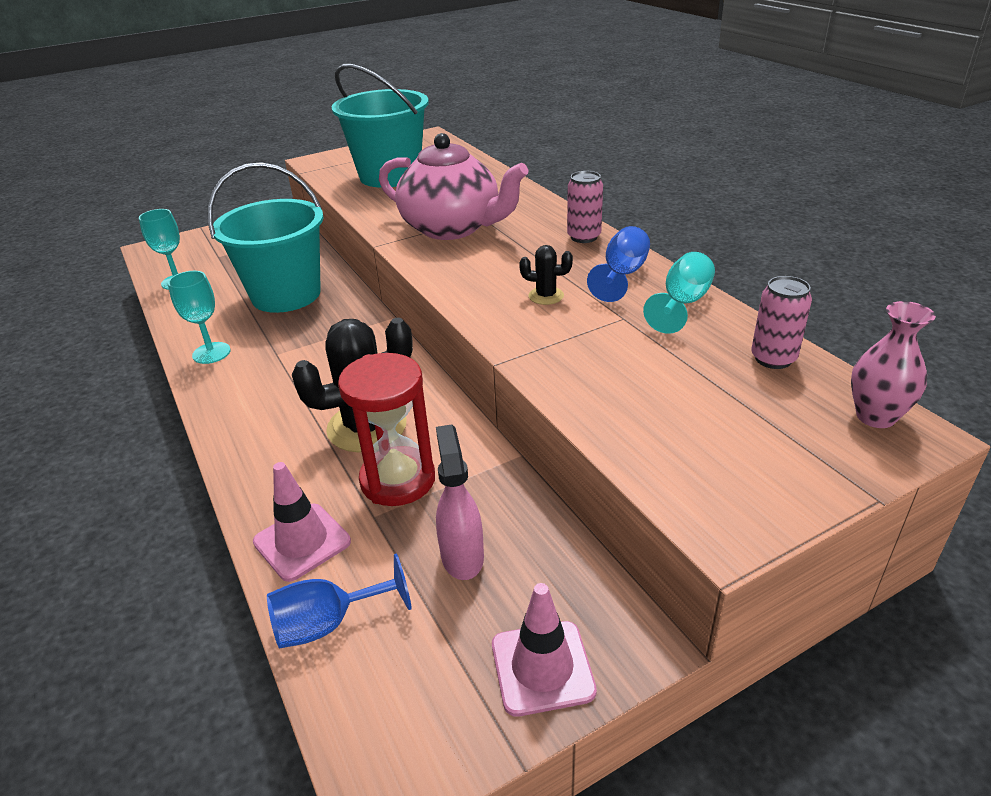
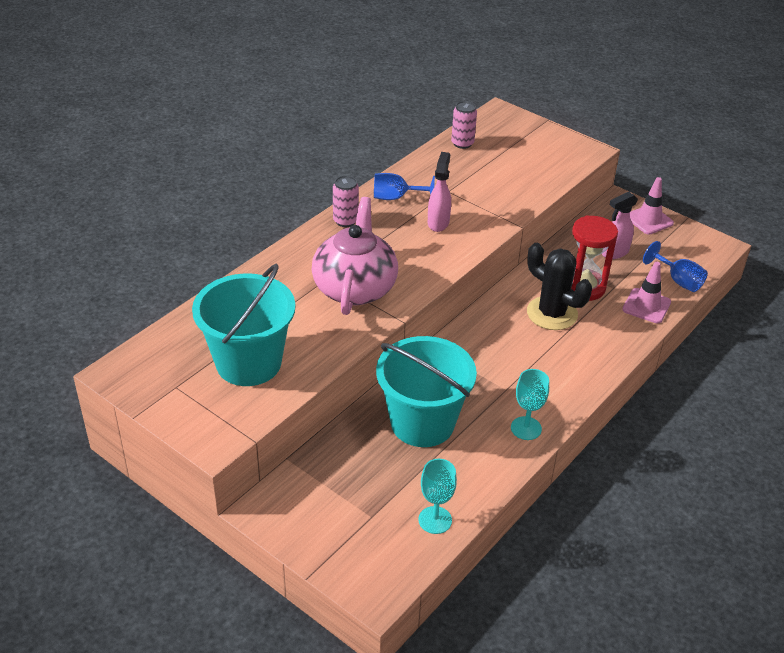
camera: 115 degrees left, 5 degrees up
black cactus [519,245,573,305] -> pink spray bottle [428,152,451,232]
turquoise goblet [643,252,715,334] -> none
pink vase [851,301,936,428] -> none

